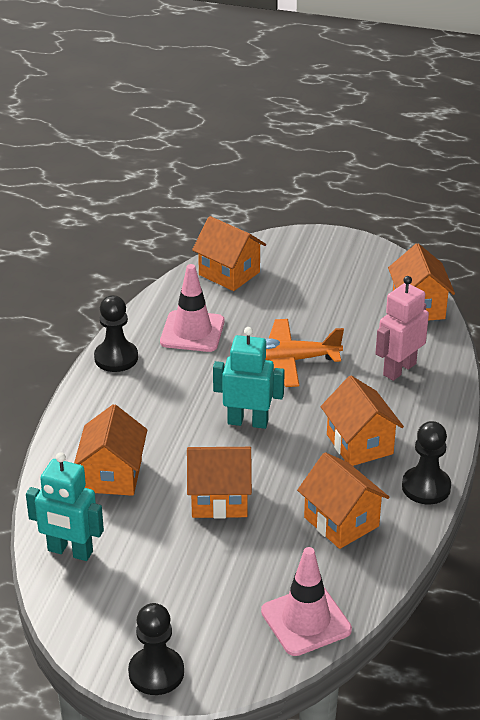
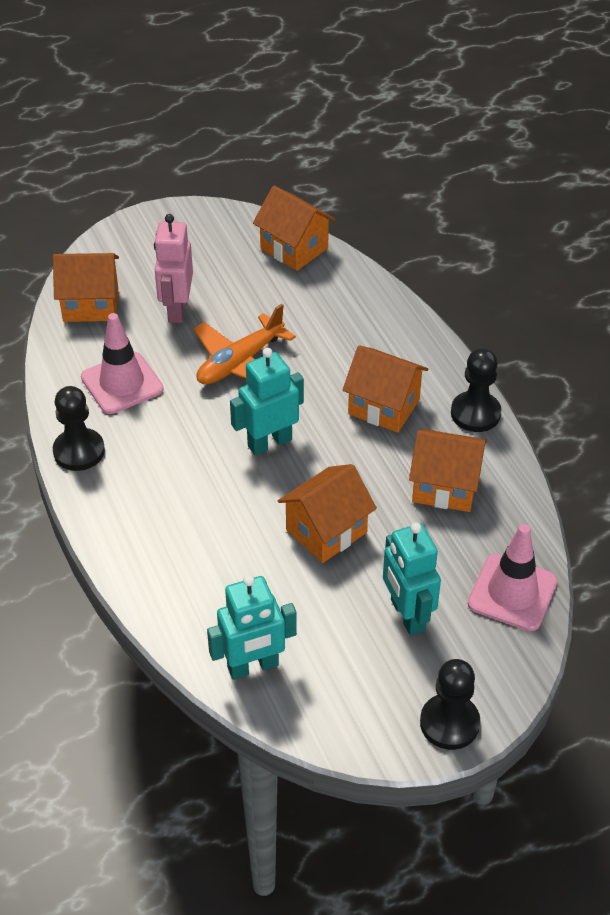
camera: 40 degrees left, 10 degrees up
orange house [74,404,147,496] -> none
pink robot [375,276,429,381] -> pink robot moved to [154,214,193,323]
none -> turquoise robot [383,522,441,636]

